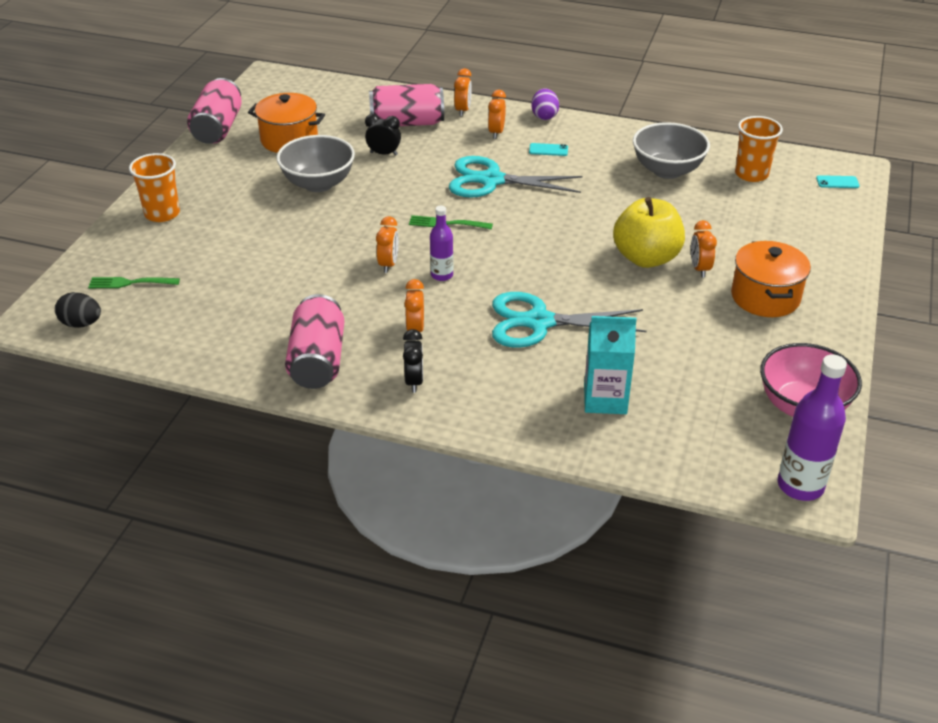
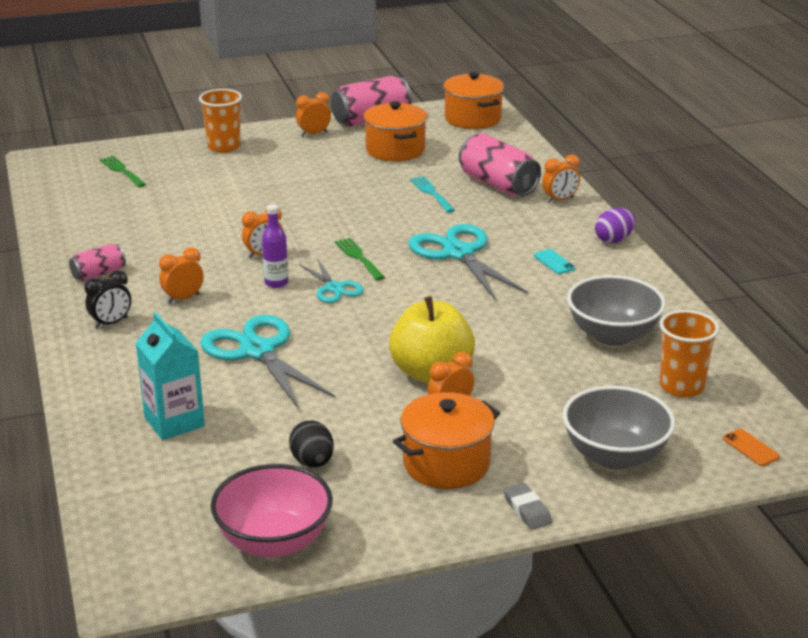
camera: 55 degrees right, 10 degrees down
black egg [55,292,101,328] -> black egg moved to [289,420,334,468]
grey bowl [276,135,355,192] -> grey bowl moved to [563,386,675,469]
pink can [285,294,344,389] -> pink can [69,244,126,281], size x0.55
black clock [365,114,401,155] -> turquoise fork [410,176,455,213]
orange clock [488,90,506,139] -> orange clock moved to [296,92,331,136]
purple bottle [778,354,847,501] -> none
turquoise phone [816,175,860,188] -> orange phone [723,429,780,466]
none -> turquoise scissors [299,258,364,303]
none -> orange pot [443,72,504,129]
none -> grey eraser [504,483,552,530]

